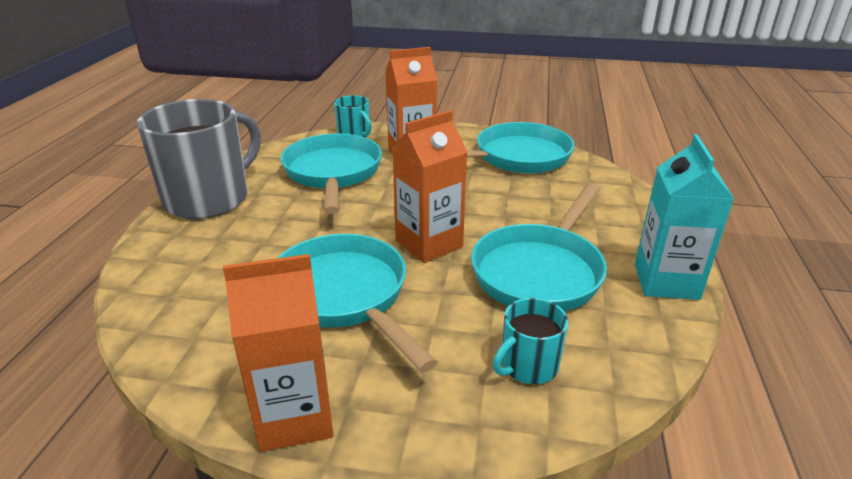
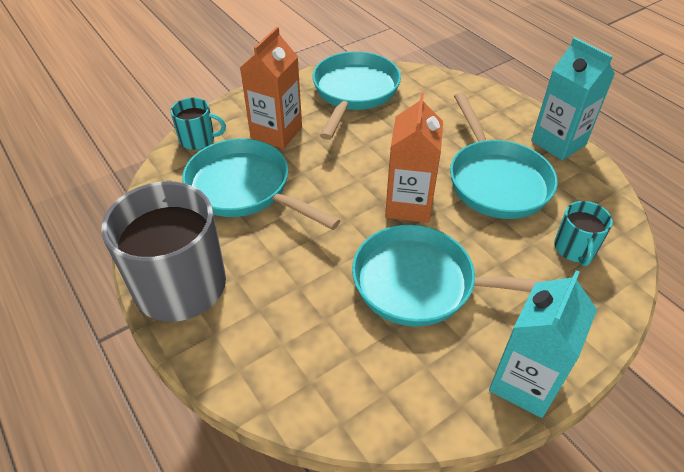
camera: 45 degrees left, 15 degrees up
orange carton [223,254,334,452] -> turquoise carton [489,270,597,418]

